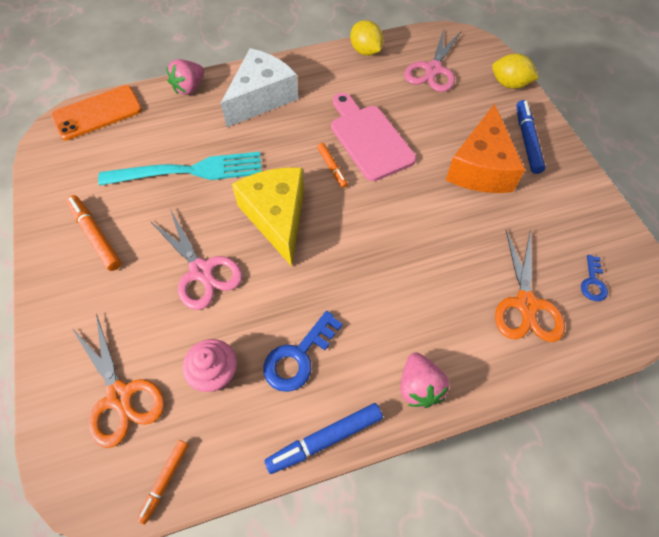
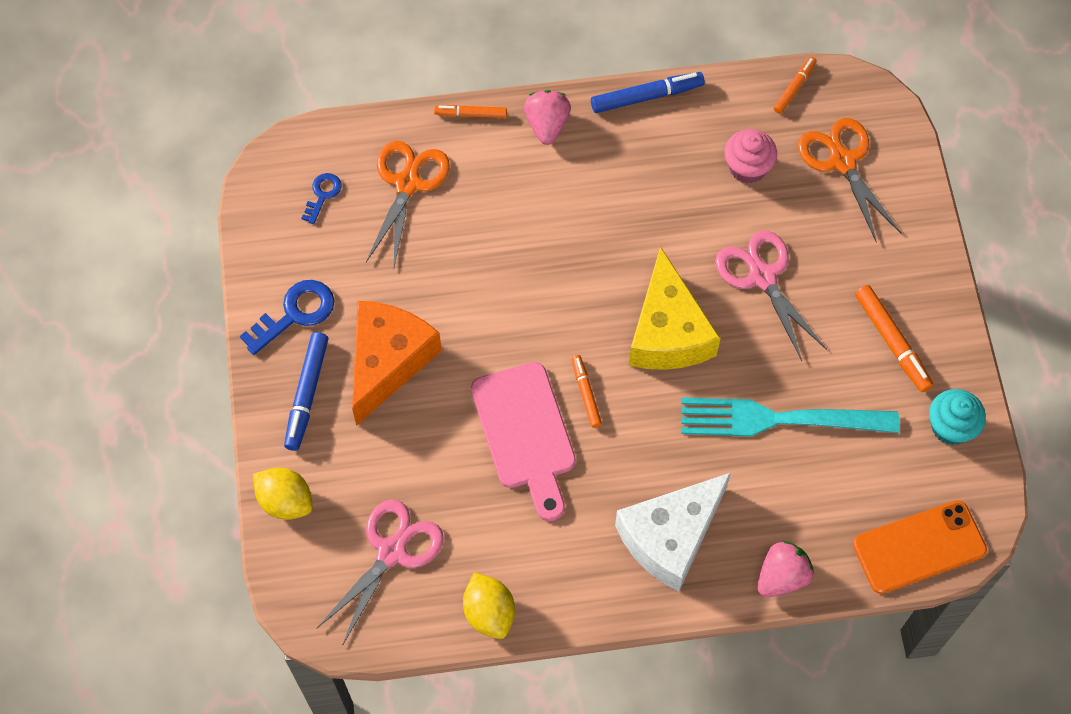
camera: 170 degrees left, 5 degrees up
blue key [263,311,343,392] -> blue key moved to [240,280,334,355]
none -> orange marker [434,105,507,118]
none -> turquoise cupcake [929,389,986,445]

